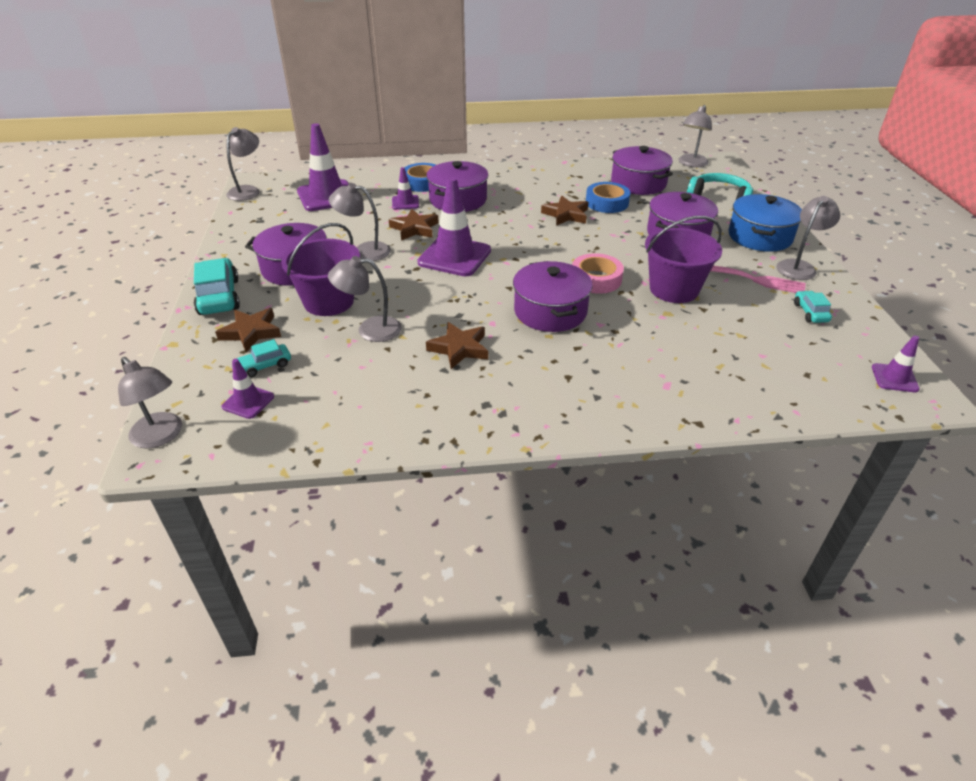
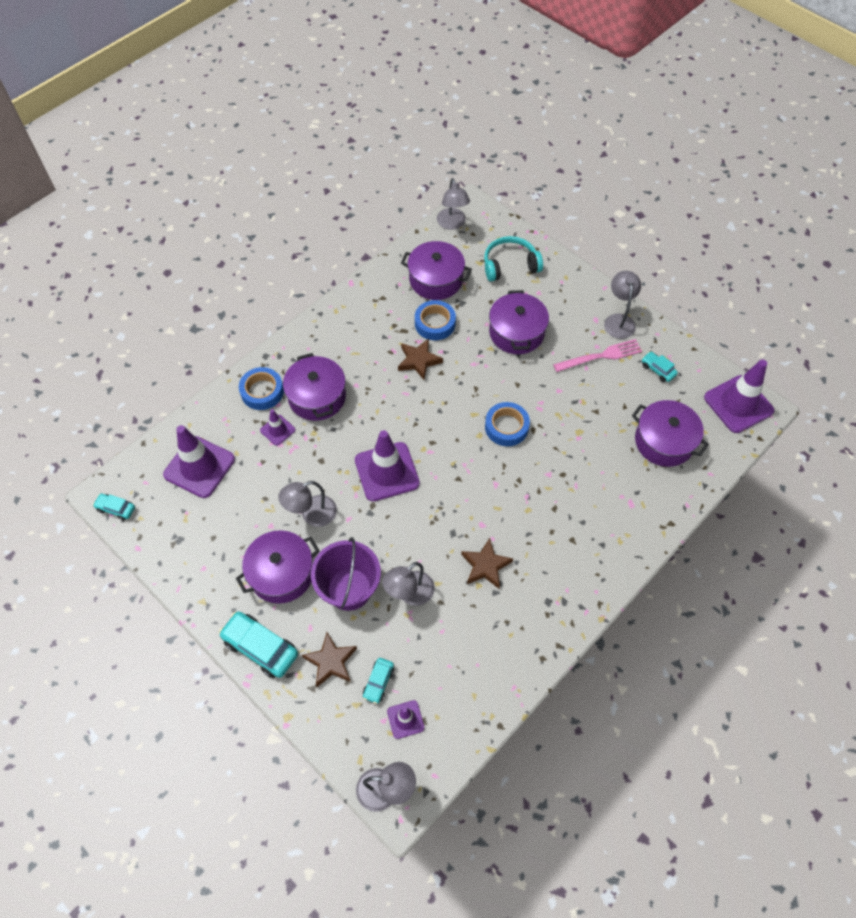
camera: 40 degrees left, 20 degrees up
grey lamp [226,127,259,201] -> turquoise car [93,493,135,521]
brown star [389,209,439,241] -> none
purple pot [513,261,593,332] -> purple pot moved to [632,400,709,467]
pink tape [572,253,624,294] -> blue tape [485,402,530,446]
purple bucket [645,216,722,303] -> none
blue pot [729,194,802,252] -> none
purple traffic cone [872,335,920,392] -> purple traffic cone [704,359,774,433], size x1.99

